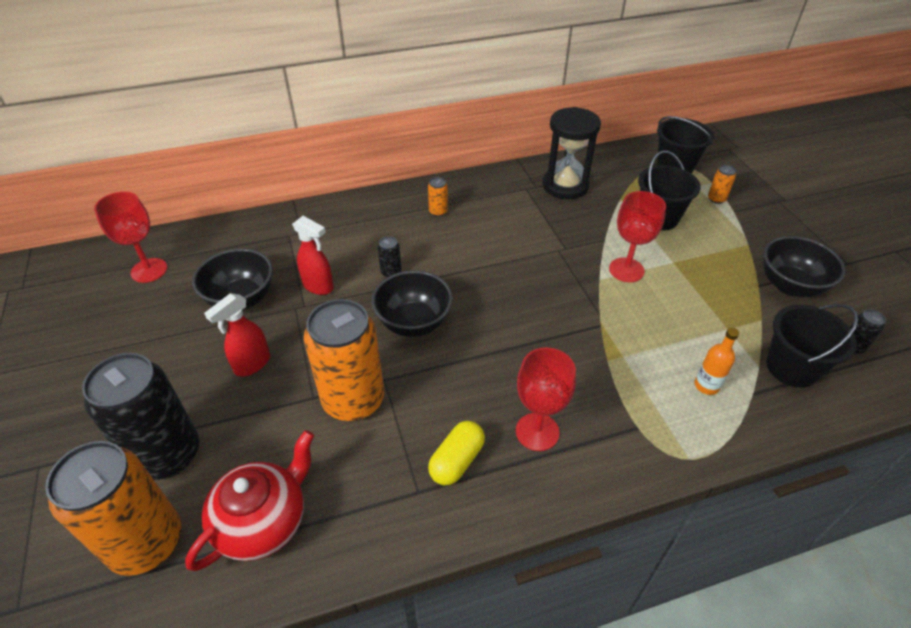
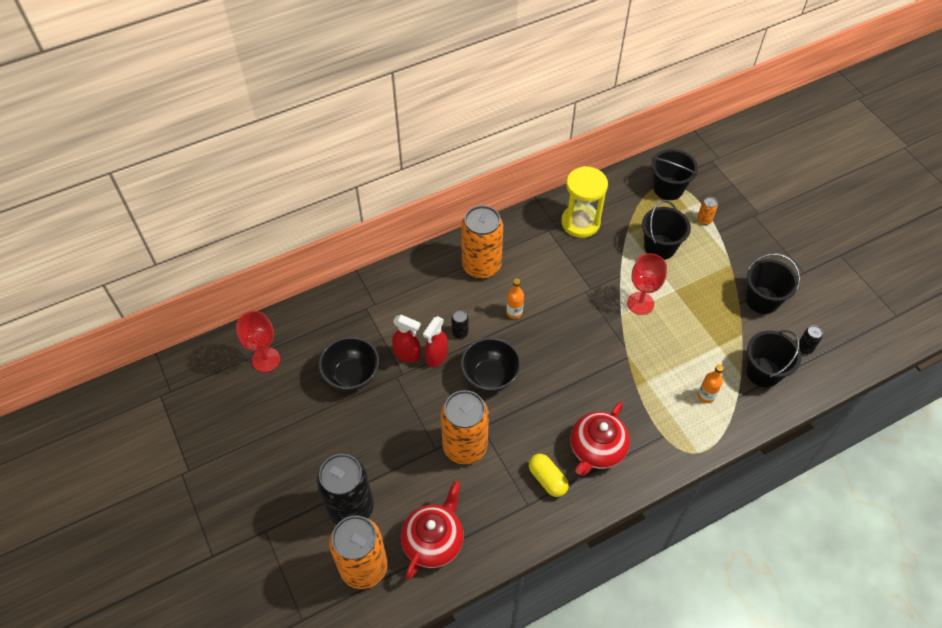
camera: 10 degrees left, 10 degrees up
red spray bottle [204,293,270,376] -> red spray bottle moved to [423,316,448,367]
orange can [428,177,448,217] -> orange can [461,205,503,279], size x2.49
yellow capsule [428,421,485,485] -> yellow capsule turned 60 degrees counterclockwise [529,454,569,497]
red goblet [516,348,576,451] -> red teapot [570,402,630,476]
black hourglass [543,107,601,199] -> yellow hourglass [561,166,608,238]
black bowl [763,236,846,297] -> black bucket [746,253,800,314]
none -> orange bottle [506,279,524,319]

